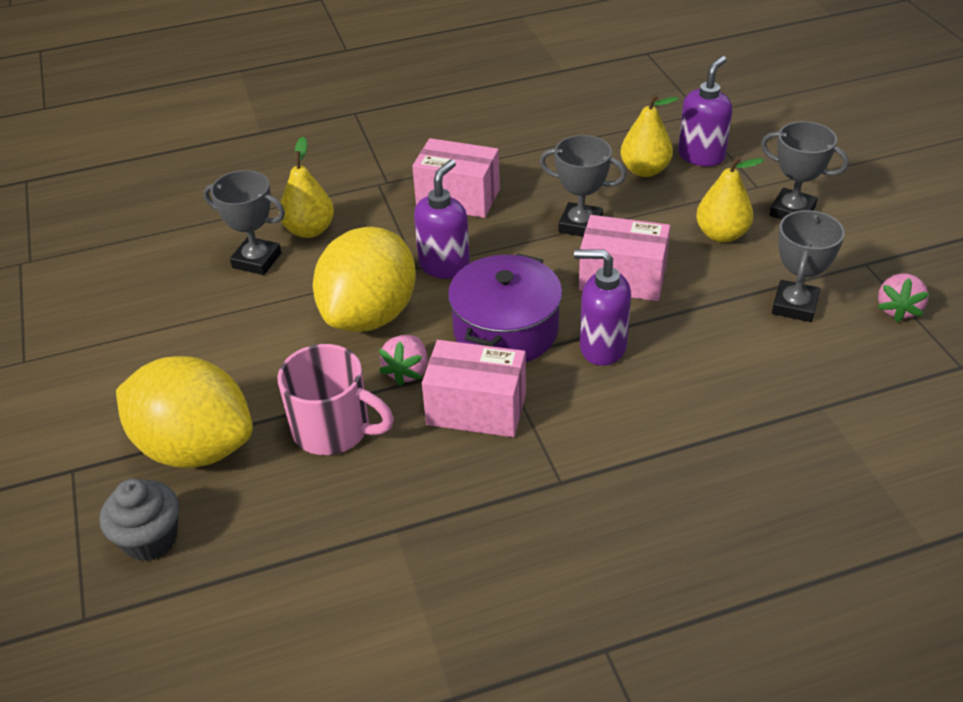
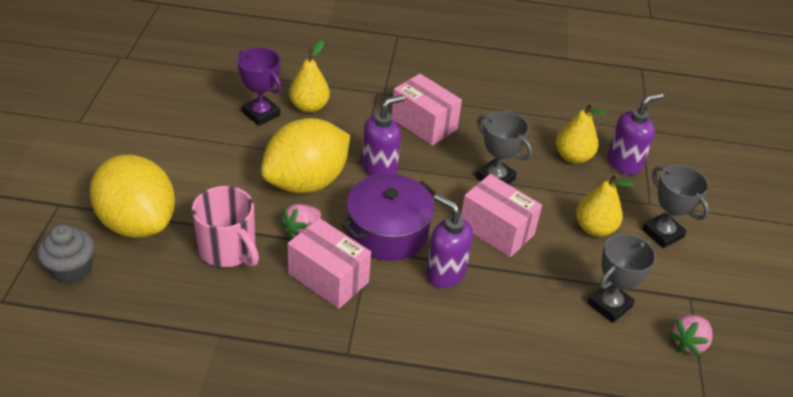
camera: 20 degrees right, 0 degrees up
grey trophy [204,170,285,275] -> purple trophy [237,47,281,126]

